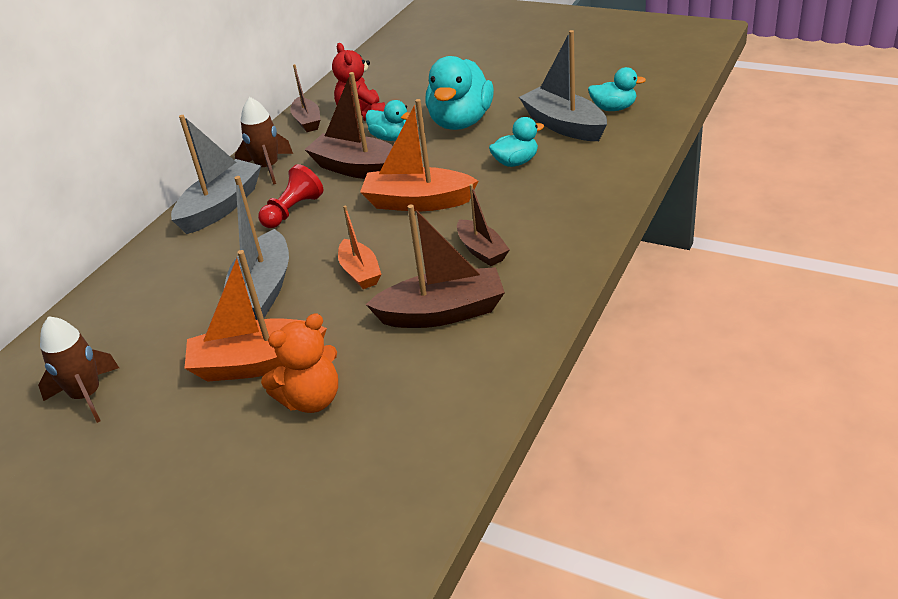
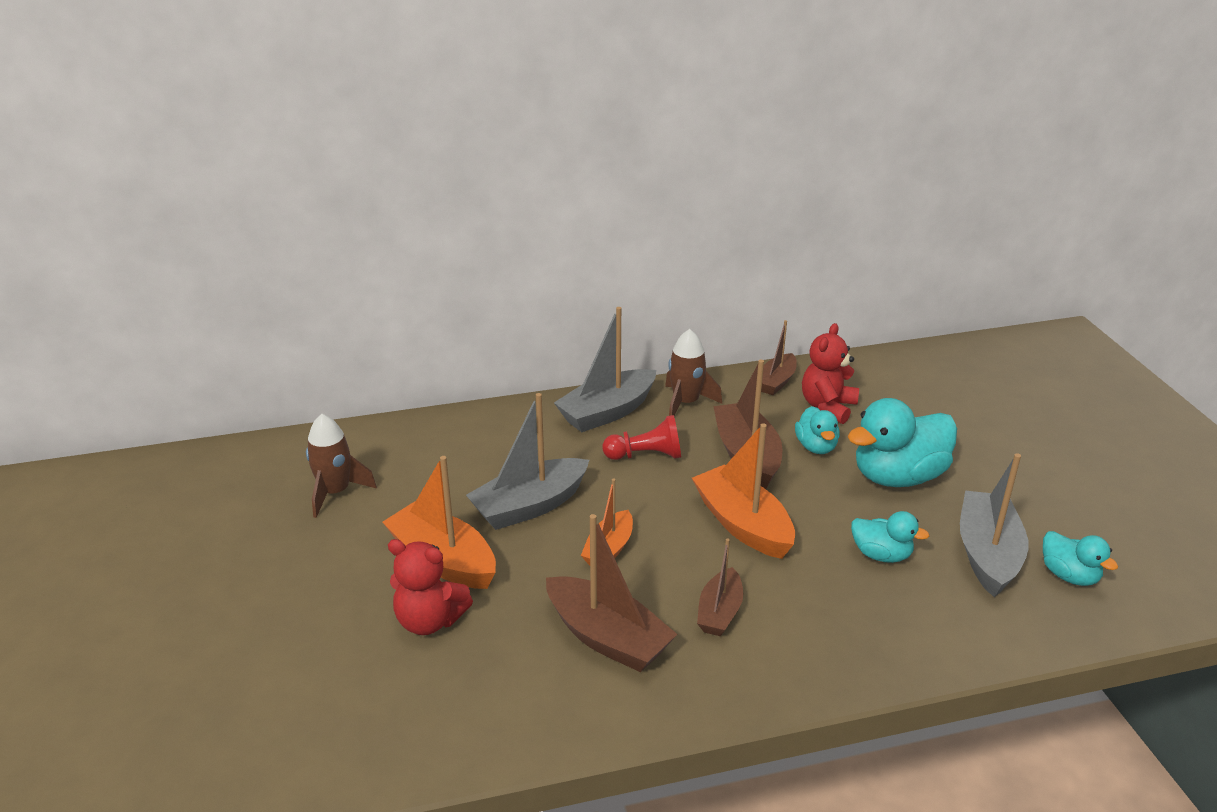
camera: 45 degrees right, 5 degrees down
grey boat [171,115,261,234] -> grey boat turned 150 degrees clockwise [554,307,656,432]
orange teddy bear [261,313,338,413] -> red teddy bear [388,539,473,635]

